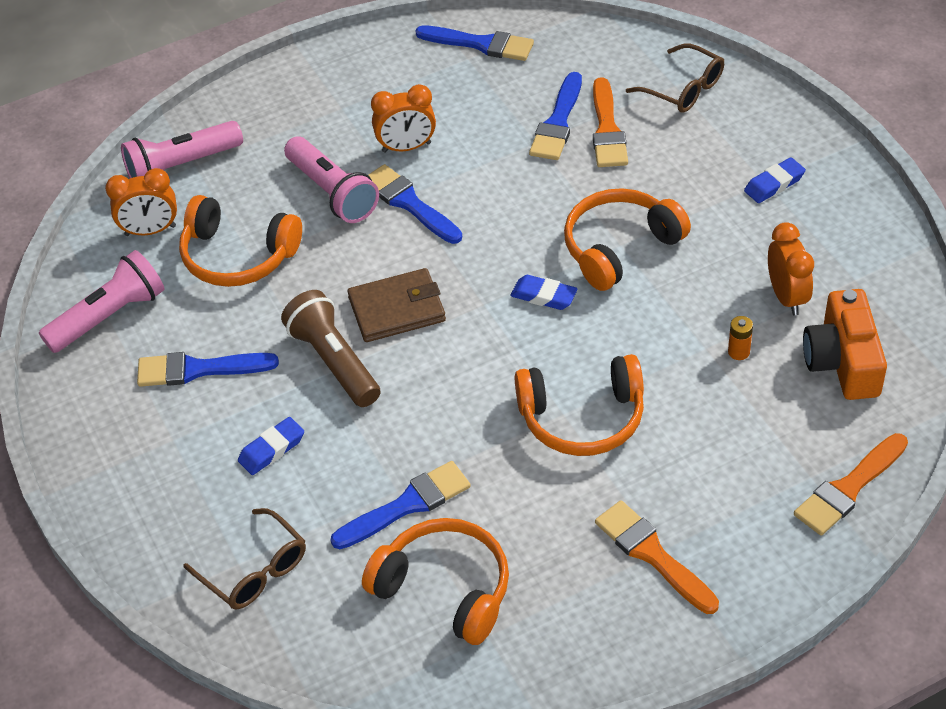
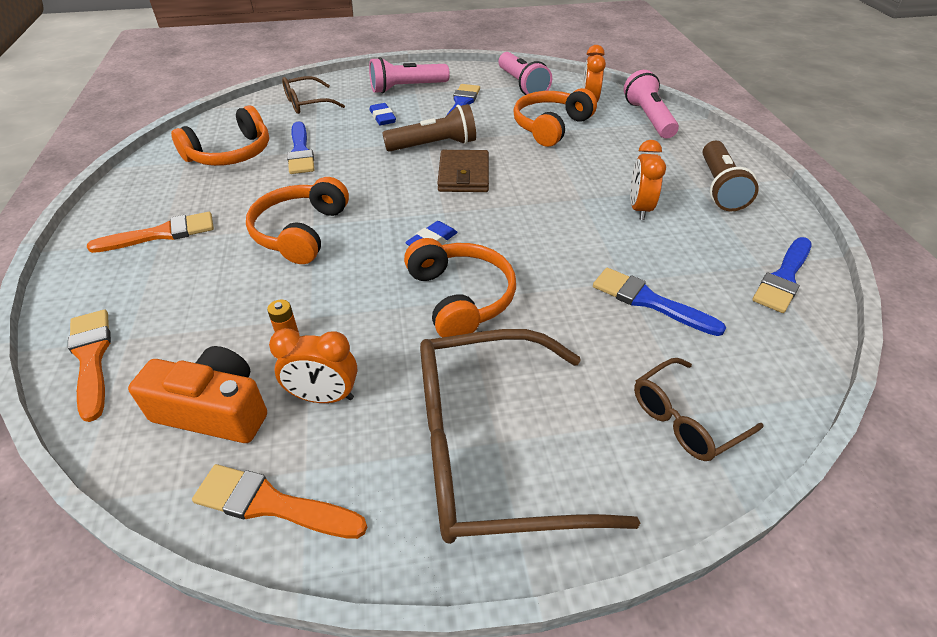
camera: 105 degrees right, 5 degrees down
pink flashlight [284,137,379,223] -> pink flashlight moved to [369,57,450,93]
blue brush [368,164,462,244] -> none
orange brush [593,77,628,167] -> orange brush moved to [192,464,367,539]
blue eraser [744,157,806,203] -> brown glasses [420,329,640,544]
none -> brown flashlight [703,141,759,211]

